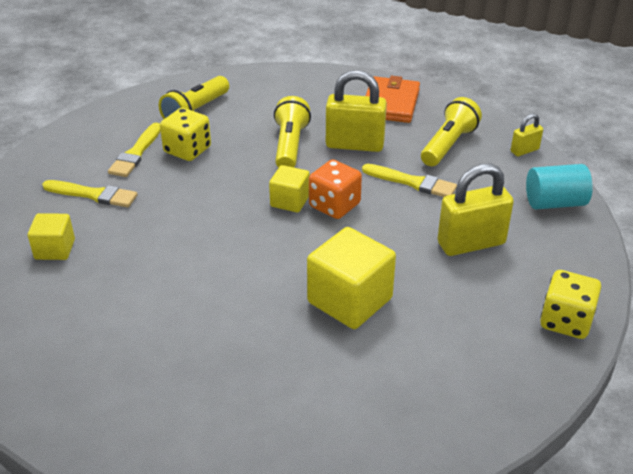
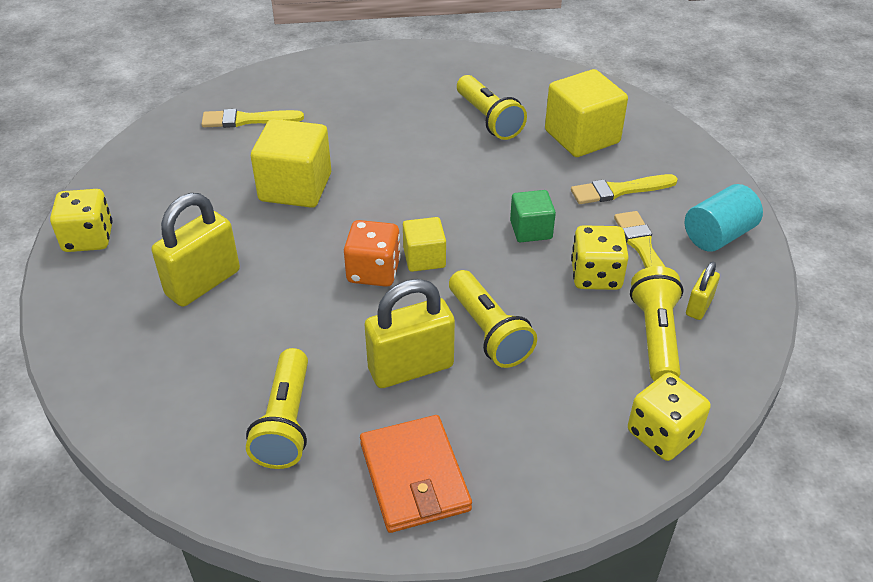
camera: 150 degrees right, 5 degrees up
yellow cube [28,213,75,260] -> yellow cube [545,69,628,157], size x1.75
yellow brush [362,164,457,197] -> yellow brush moved to [201,109,304,128]
yellow padlock [511,113,543,156] -> yellow padlock moved to [686,262,720,320]
turquoise cylinder [526,164,593,209] -> turquoise cylinder moved to [685,184,763,252]
none -> yellow flashlight [457,75,527,140]
none -> green cube [510,190,556,242]
none -> yellow dice [628,373,711,461]

